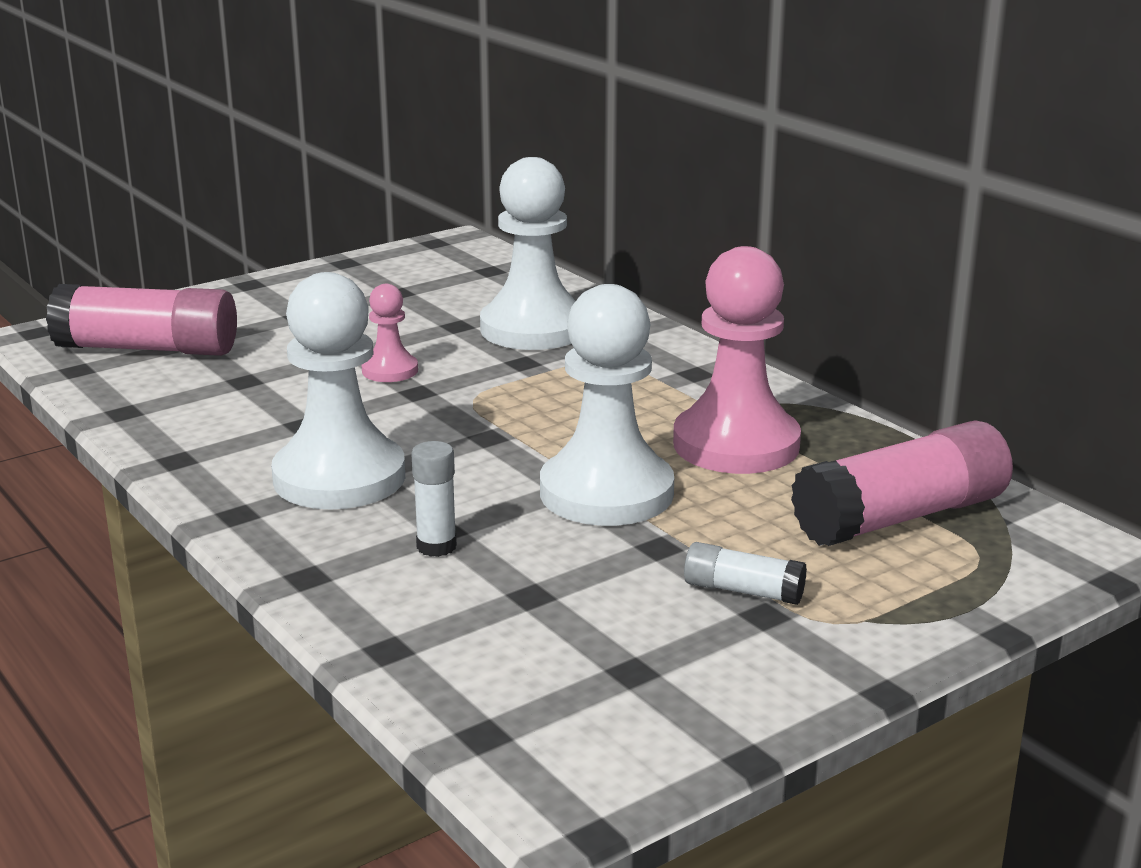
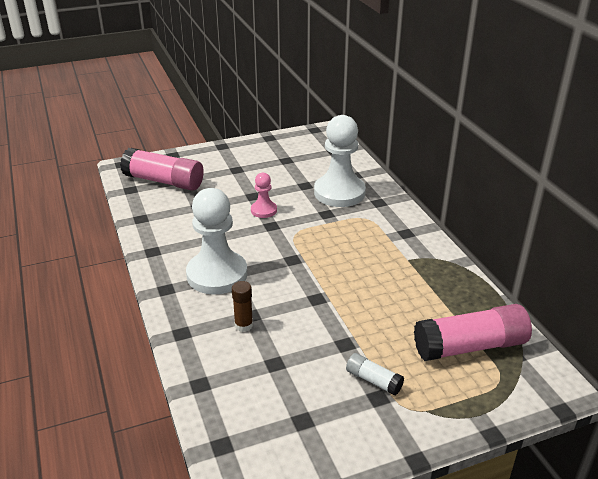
camera: 15 degrees right, 10 degrees up
white glue stick [411,441,457,557] -> brown glue stick [232,281,253,332]
white pawn [540,284,674,526] -> none
pink pawn [673,246,801,474] -> none

